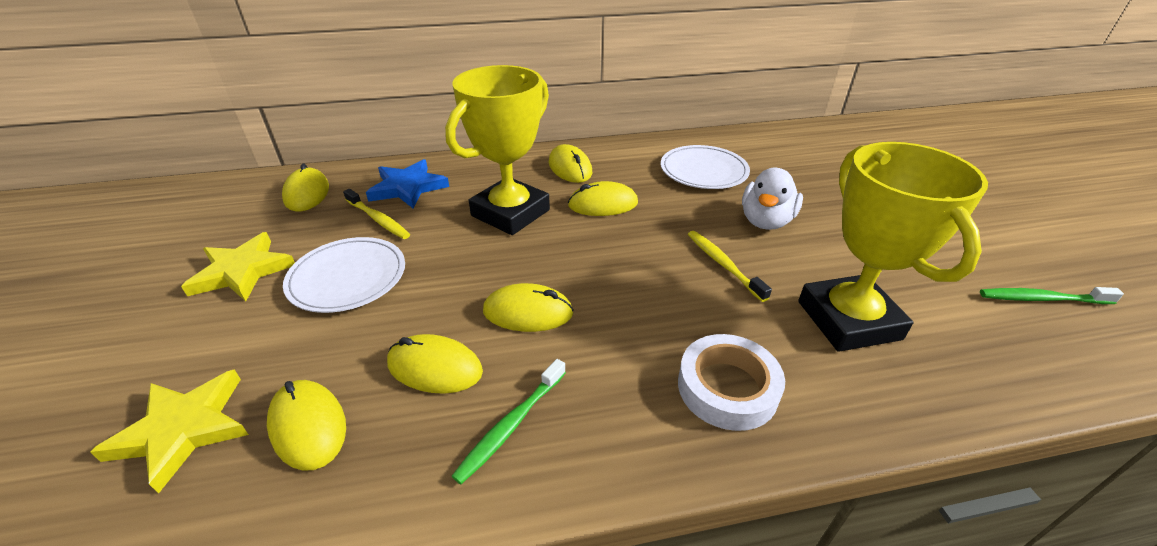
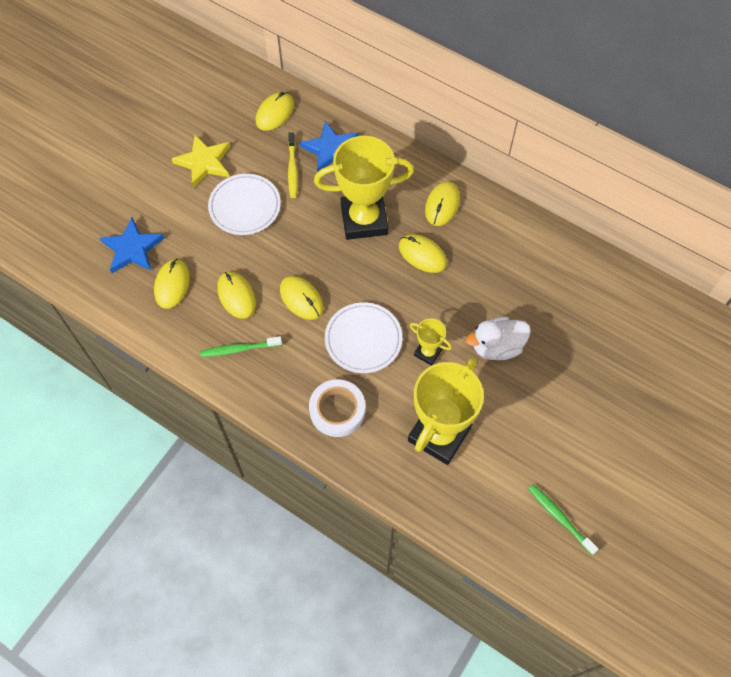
camera: 45 degrees right, 25 degrees up
yellow star [90,369,249,494] -> blue star [100,217,164,273]
white plate [661,145,750,189] -> white plate moved to [325,302,402,373]
yellow toothbrush [688,231,772,302] -> yellow trophy [410,318,452,366]

